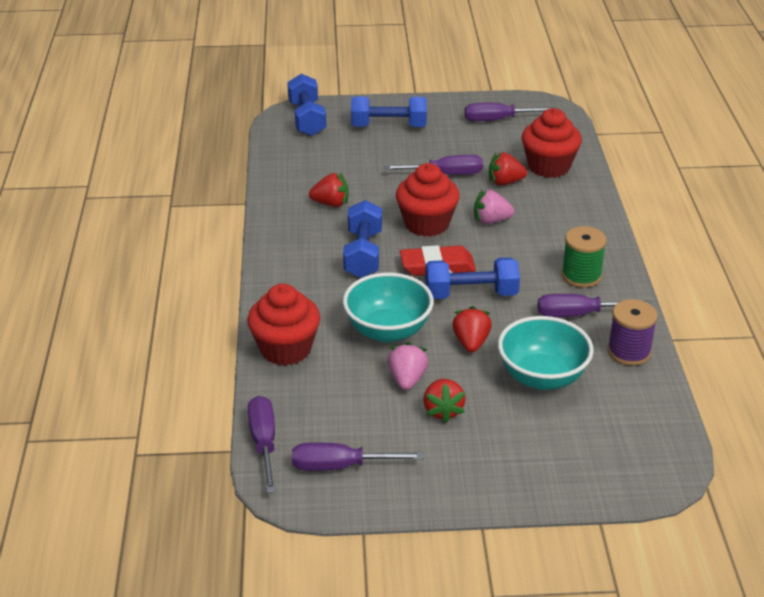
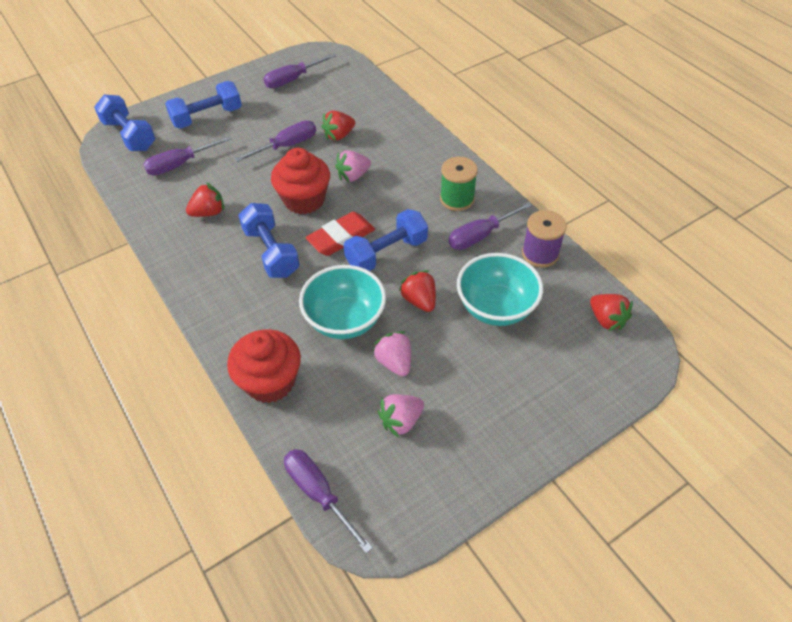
camera: 30 degrees left, 15 degrees up
purple screwdriver [292,443,424,471] -> purple screwdriver moved to [143,136,232,176]
red strawberry [423,379,465,423] -> red strawberry moved to [590,294,633,331]
red cupcake [522,108,582,178] -> none
none -> pink strawberry [378,394,424,438]

